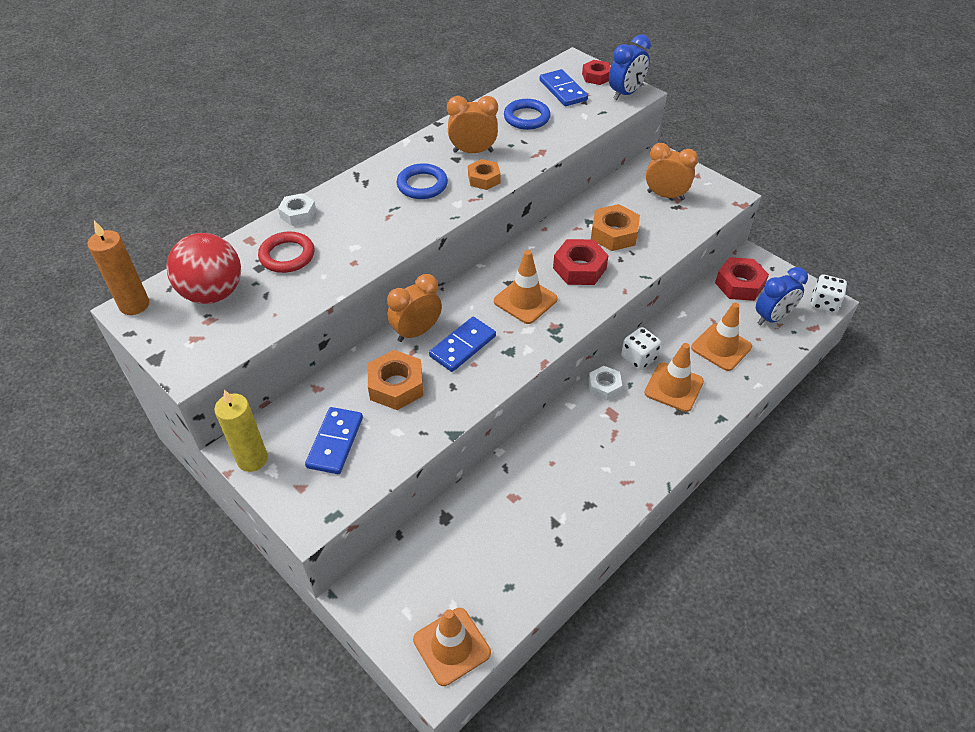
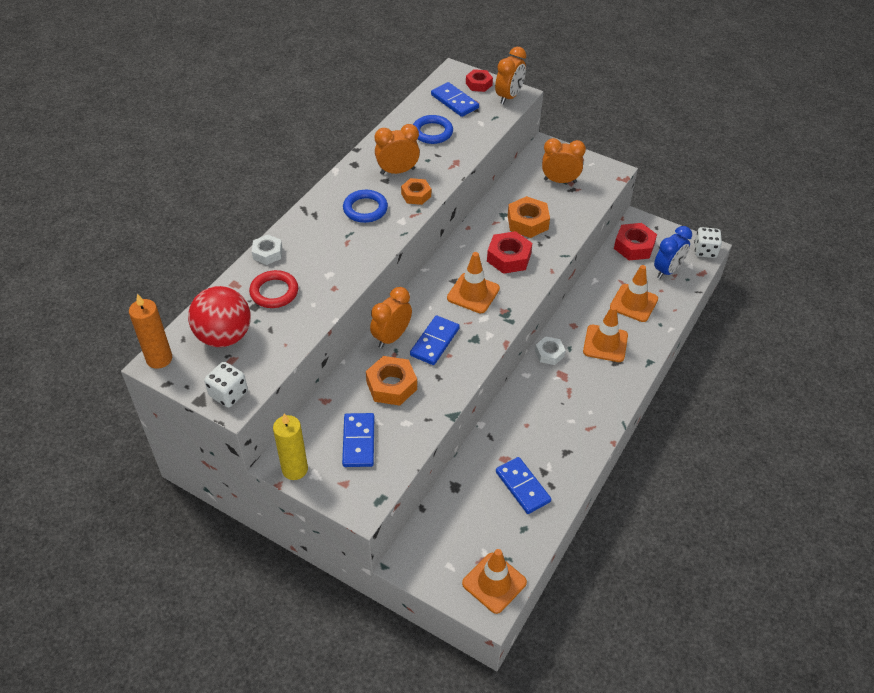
camera: 15 degrees left, 0 degrees up
blue clock [609,34,651,100] -> orange clock [495,47,526,105]
white dice [621,327,661,370] -> white dice moved to [204,362,248,408]
none -> blue domino [496,457,551,514]

